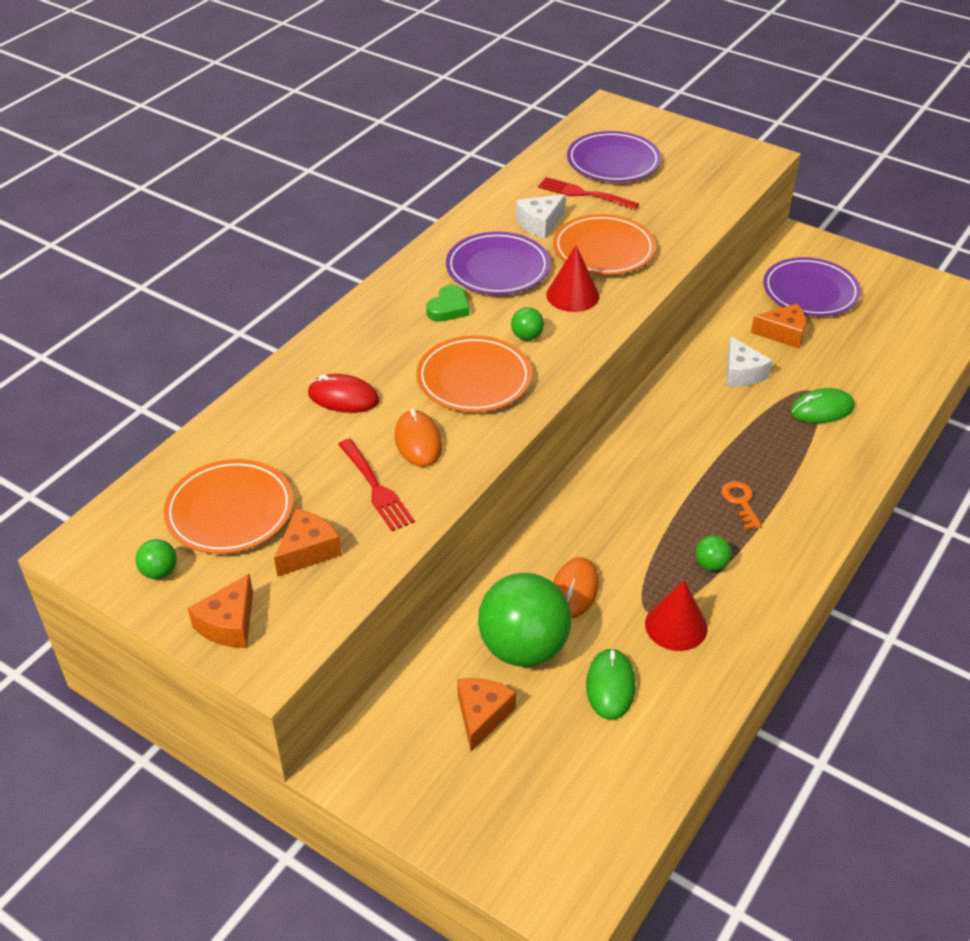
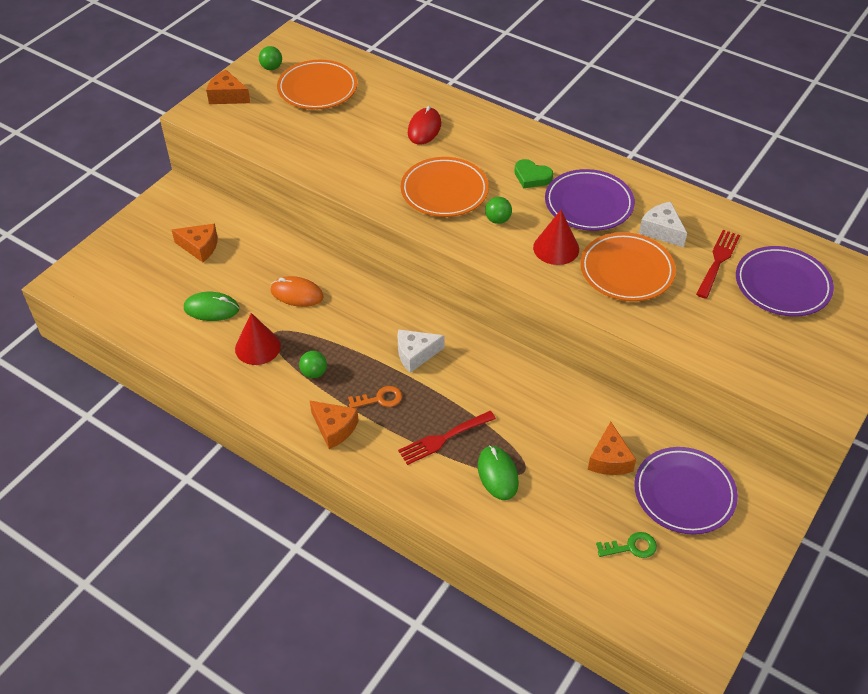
camera: 90 degrees right, 5 degrees up
orange cheese [274,509,342,577] -> orange cheese moved to [310,401,359,449]
red fork [338,439,415,531] -> red fork moved to [398,411,496,465]
orange mouse [395,409,442,467] -> none
green ball [478,573,571,667] -> none
white cheese [726,336,773,387] -> white cheese moved to [397,329,445,373]
none -> green key [596,532,657,558]

